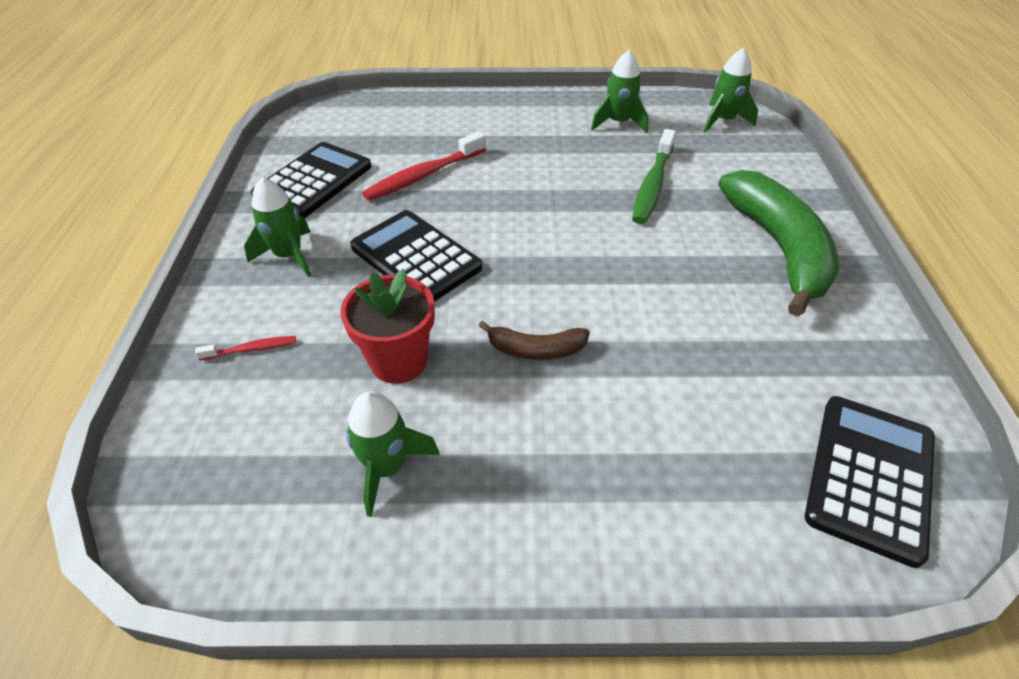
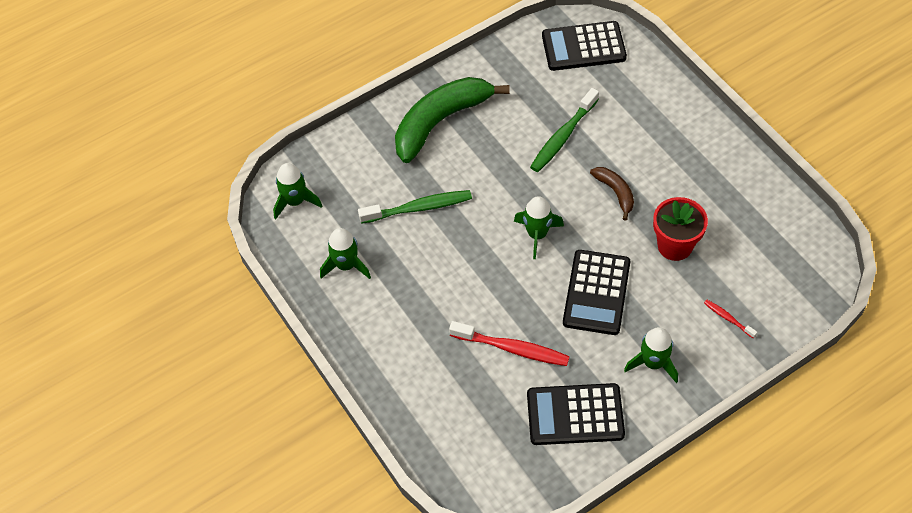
camera: 120 degrees left, 10 degrees up
green rocket [346,391,440,517] -> green rocket moved to [514,196,564,259]
none -> green toothbrush [530,88,599,172]

